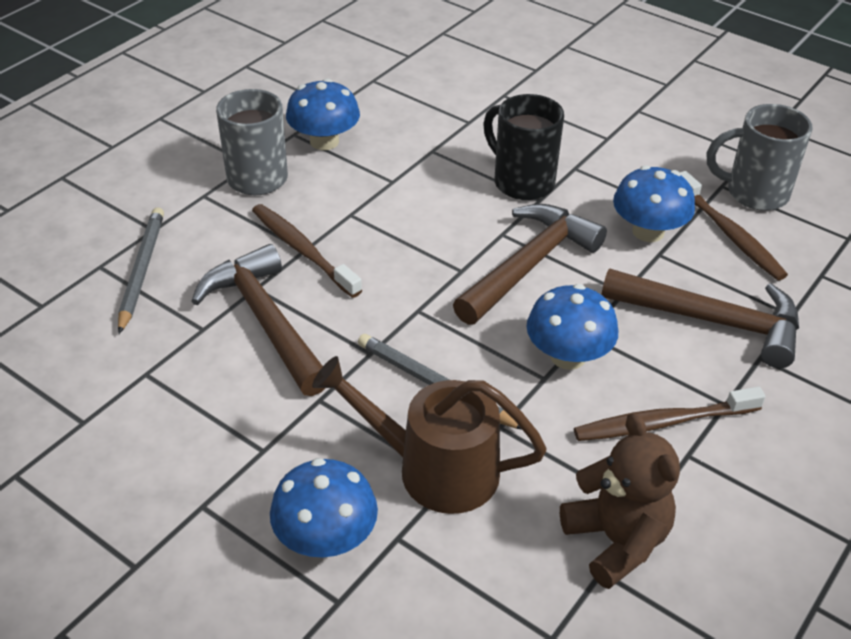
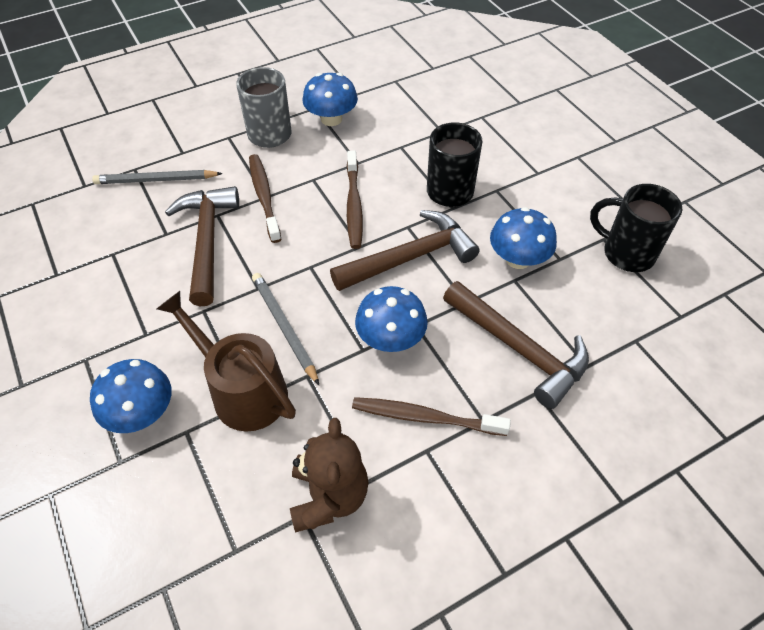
camera: 25 degrees right, 10 degrees up
grey pencil [118,207,164,334] -> grey pencil turned 120 degrees counterclockwise [92,170,223,184]
brown toothbrush [680,171,788,281] -> brown toothbrush moved to [347,151,363,249]
grey mug [707,104,812,210] -> black mug [590,184,682,272]

